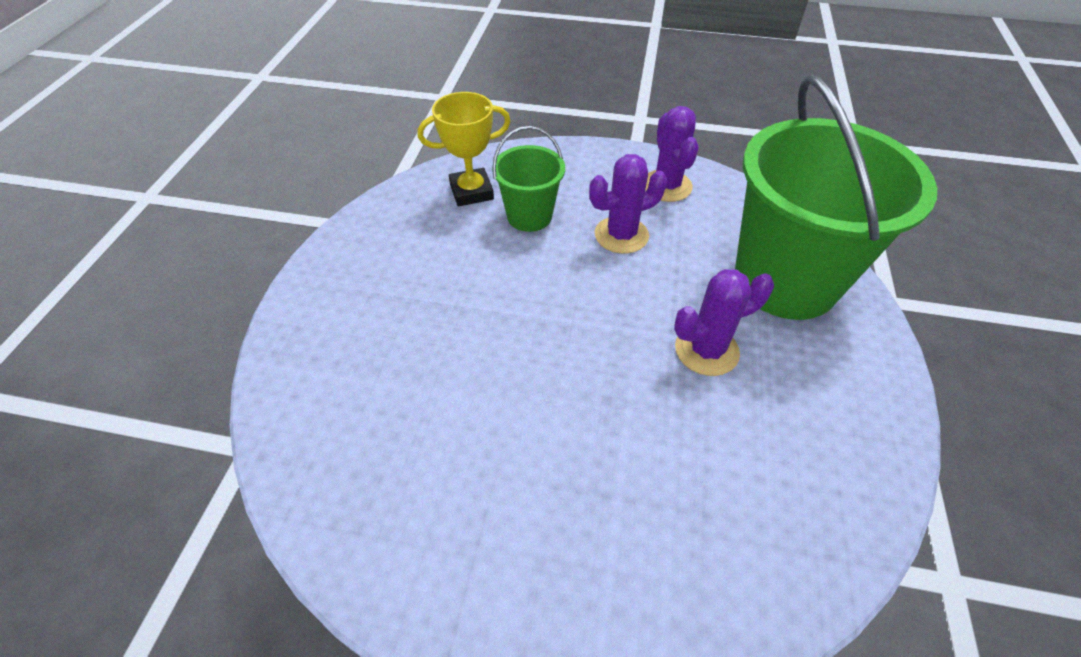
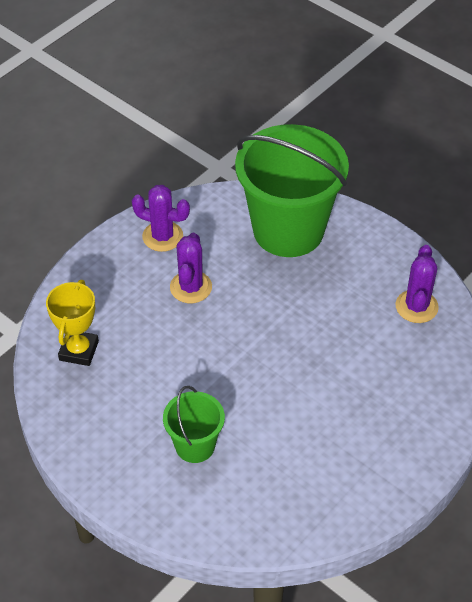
camera: 60 degrees left, 0 degrees up
green bucket [492,126,565,232] -> green bucket moved to [163,386,225,463]
purple cactus [674,269,774,376] -> purple cactus moved to [396,245,439,323]

